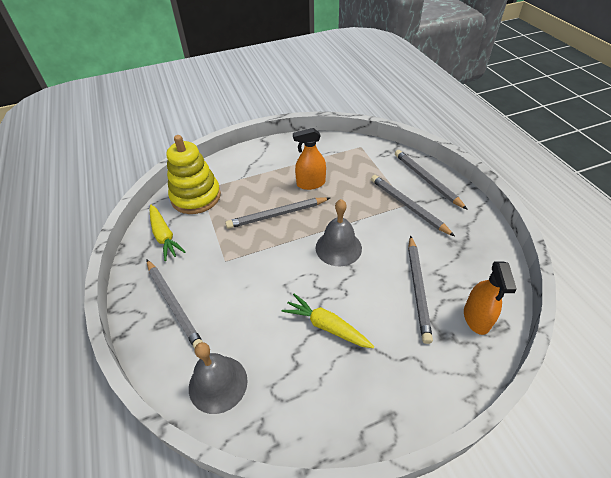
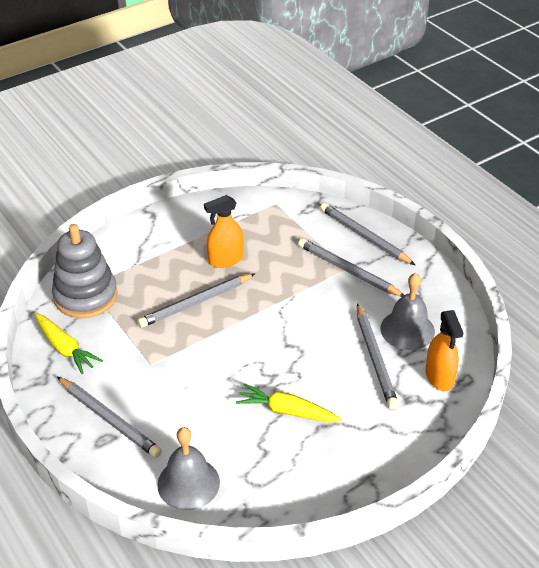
camera: 15 degrees left, 5 degrees down
yellow stacking toy [166,135,221,214] -> grey stacking toy [52,224,118,318]
grey bell [316,199,362,266] -> grey bell moved to [381,273,435,350]

